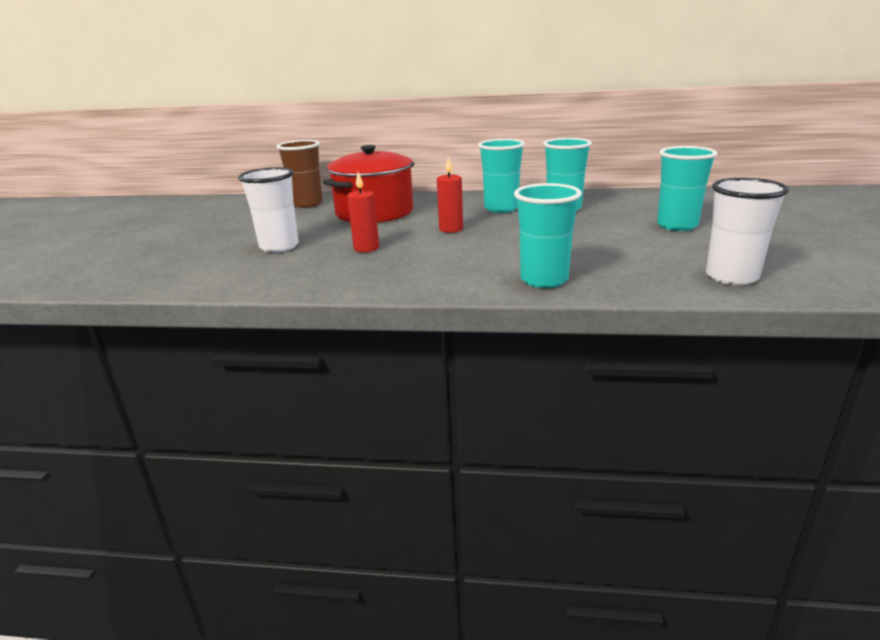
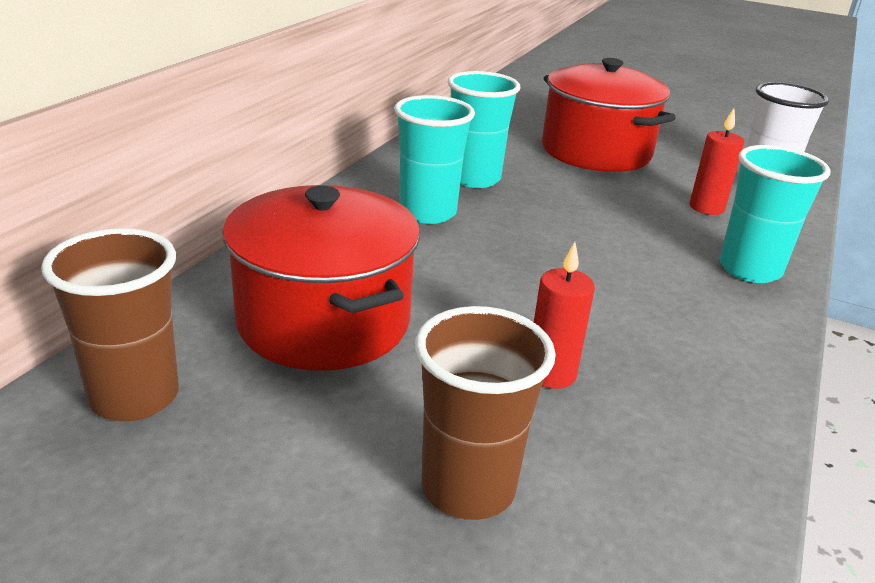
camera: 75 degrees left, 5 degrees up
white cup [238,167,299,253] -> brown cup [415,306,556,520]
red candle [437,156,463,233] -> red candle moved to [690,108,745,215]
turquoise cup [657,146,717,231] -> red pot [542,58,676,172]

